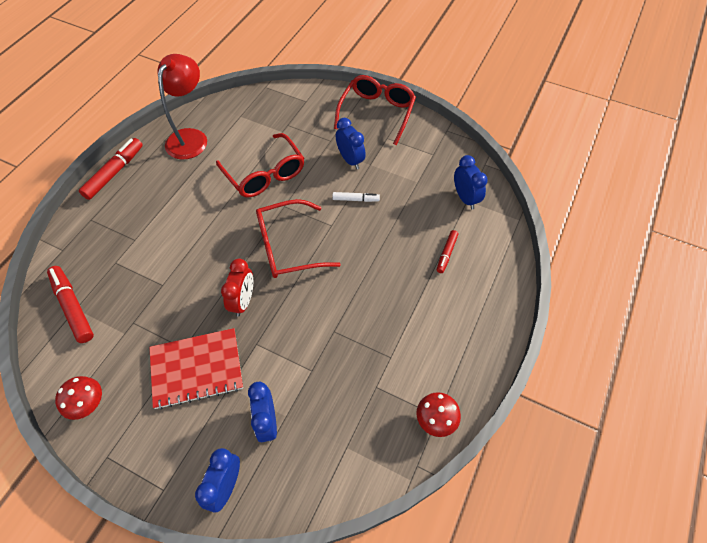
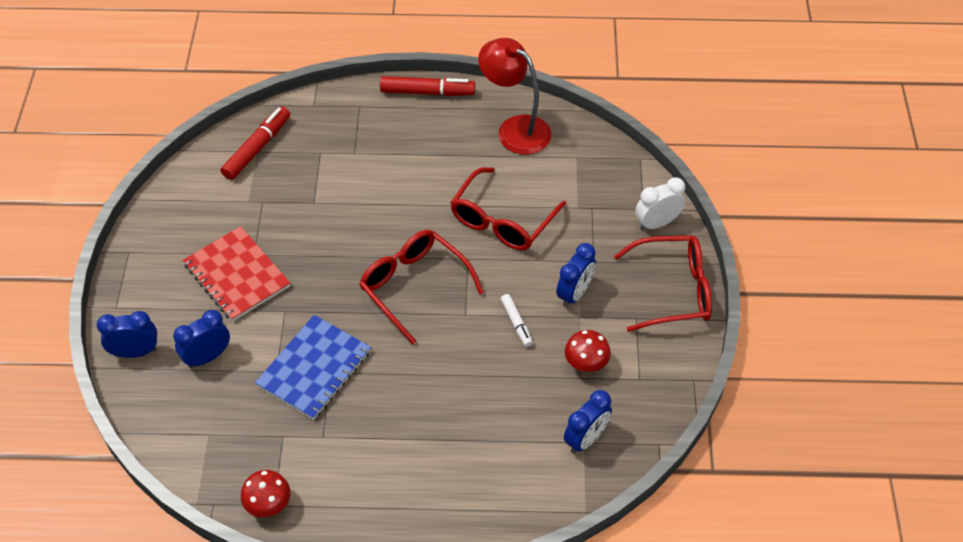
camera: 65 degrees right, 5 degrees down
red mushroom [55,376,102,420] -> red mushroom moved to [565,330,611,372]
red lamp [158,54,207,160] -> red lamp turned 135 degrees counterclockwise [478,38,551,155]
red clock [221,259,253,317] -> none
red marker [437,230,458,273] -> none
none -> blue notebook [255,315,371,420]
none -> white clock [635,177,685,231]

